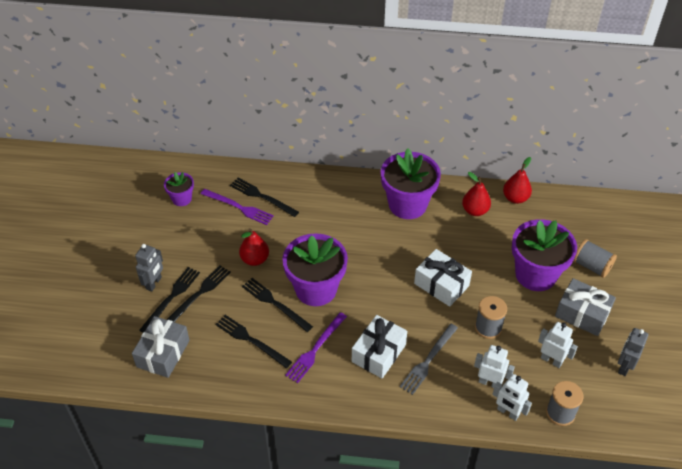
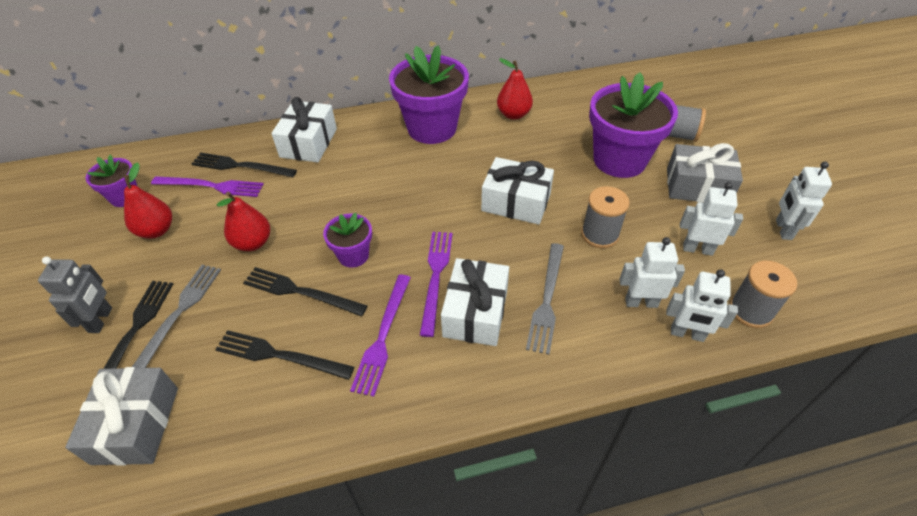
camera: 20 degrees left, 0 degrees up
black fork [166,265,231,322] -> grey fork [132,265,221,368]
purple flower pot [282,233,348,306] -> purple flower pot [323,213,372,268], size x0.51
red pear [503,157,532,204] -> red pear moved to [124,162,172,239]
grey robot [618,328,648,376] -> white robot [776,162,832,240]
none -> white gift [271,97,337,162]
none -> purple fork [420,232,453,337]

